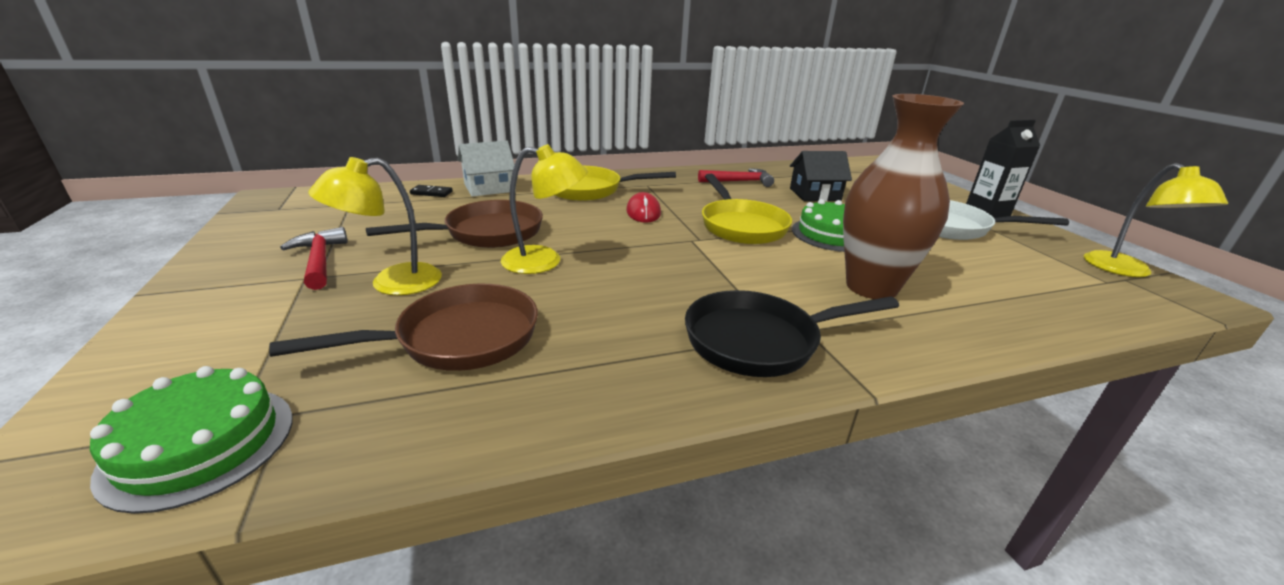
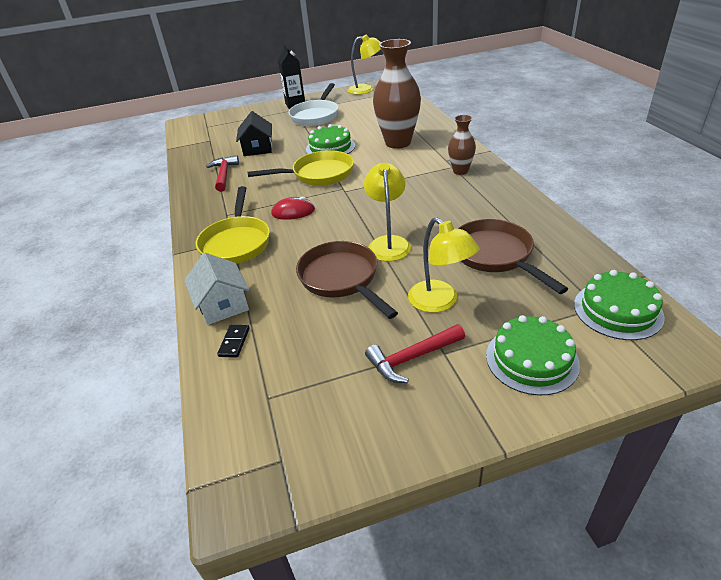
camera: 85 degrees left, 10 degrees up
black pan [685,290,899,377] -> brown vase [448,115,476,175]
none -> green cake [486,315,580,396]

